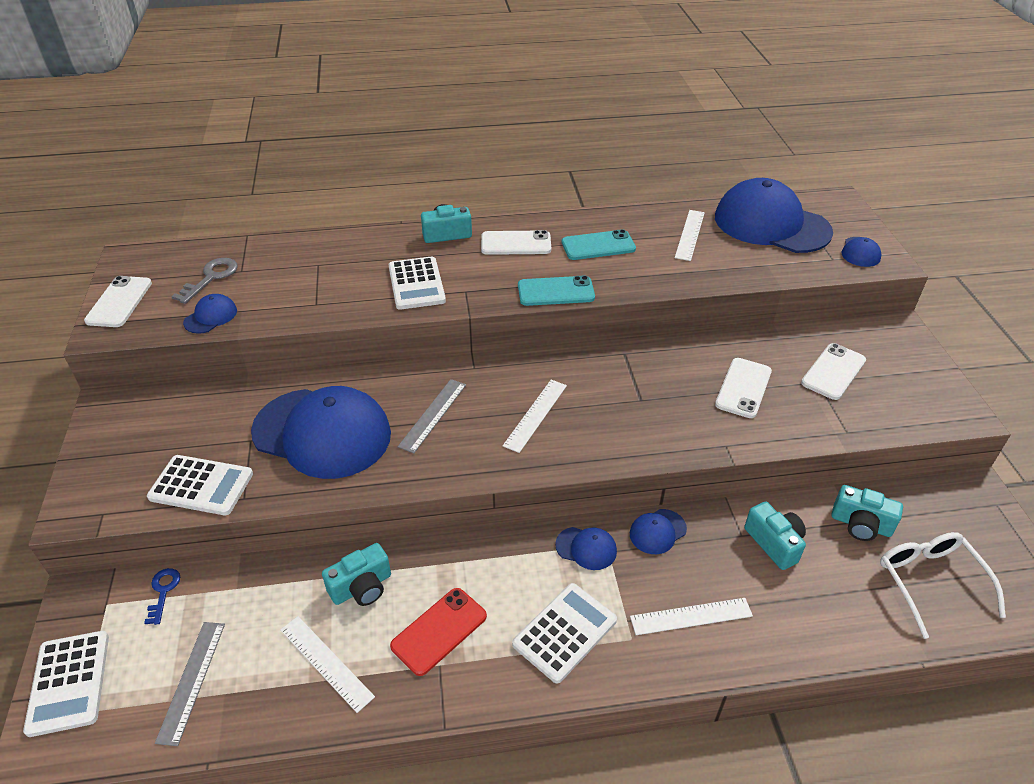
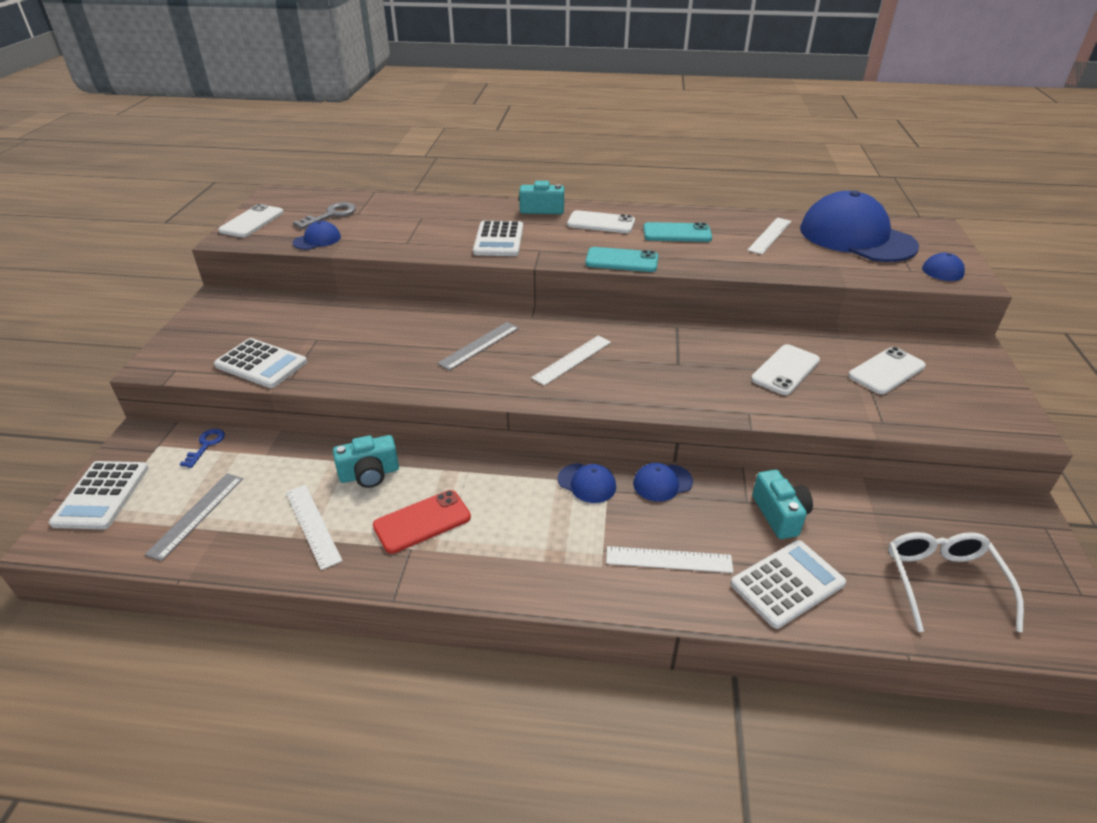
camera: 15 degrees right, 5 degrees down
blue cap [251,386,391,479] -> none
white calculator [512,583,617,684] -> white calculator moved to [730,540,846,629]
turquoise camera [832,485,903,541] -> none

